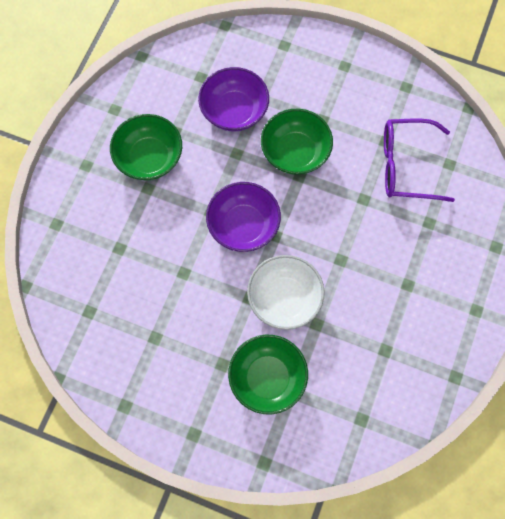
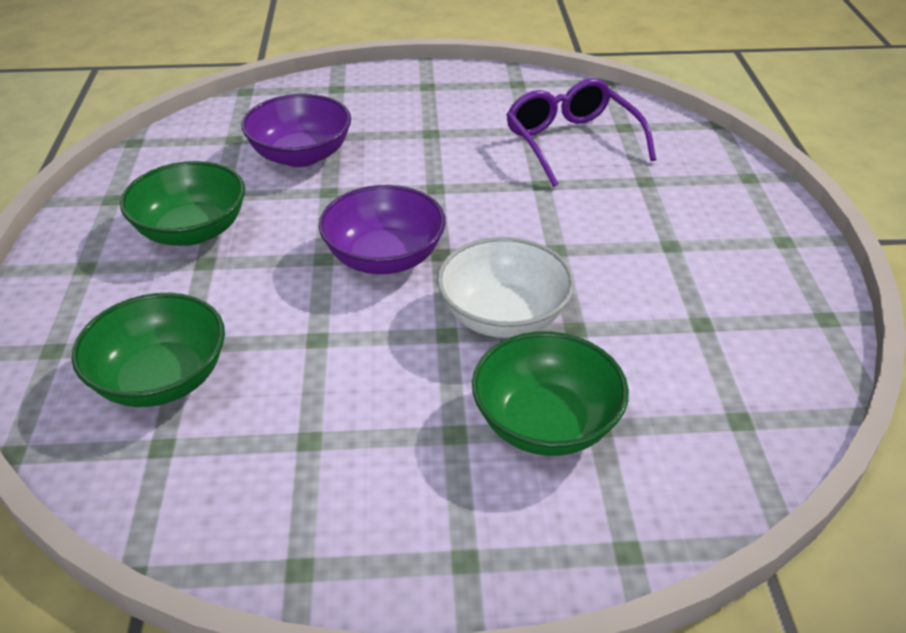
camera: 25 degrees left, 30 degrees down
green bowl [261,109,333,175] -> green bowl moved to [72,293,225,407]
purple glasses [384,118,455,202] -> purple glasses turned 90 degrees clockwise [506,78,656,187]

